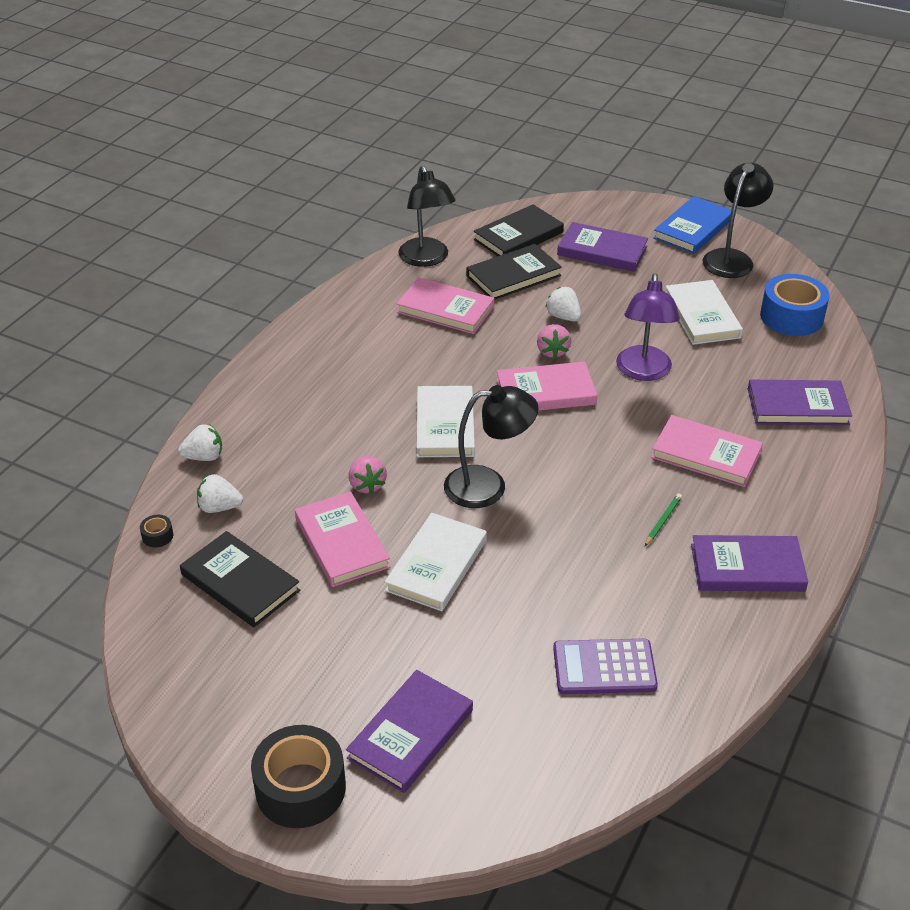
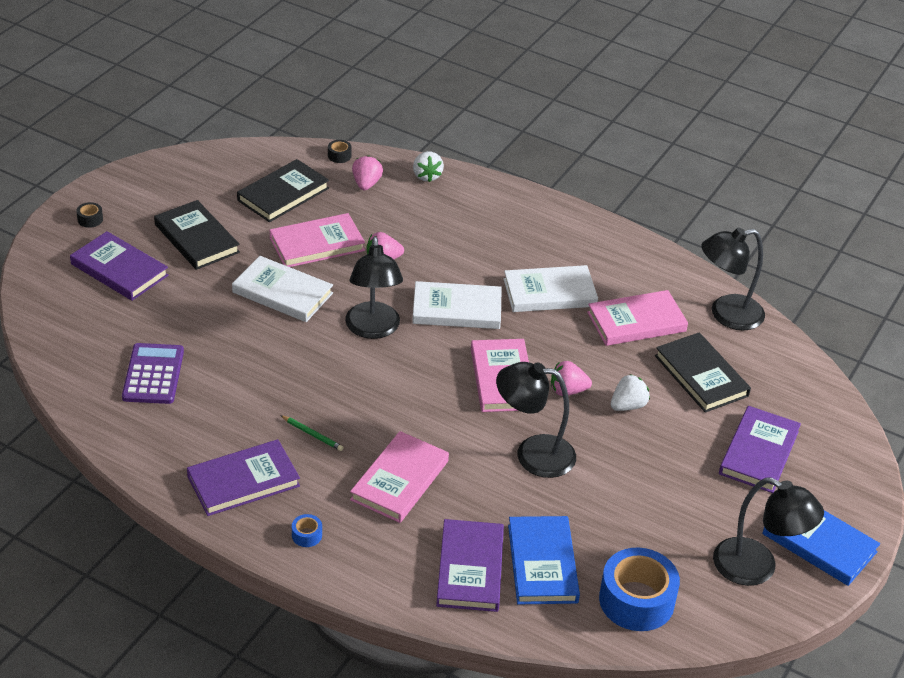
camera: 90 degrees right, 0 degrees up
white strawberry [197,474,243,513] -> pink strawberry [352,155,383,190]
black tape [251,725,346,828] -> black tape [76,202,103,228], size x0.41
pink book [396,277,494,334] -> pink book turned 45 degrees clockwise [587,290,688,346]
black book [474,204,564,256] -> black book moved to [154,200,240,270]
purple lamp [616,273,680,381] -> black lamp [496,362,576,478]
white book [666,280,743,345] -> white book moved to [504,265,598,312]
purple book [691,535,808,592] -> purple book turned 60 degrees clockwise [187,439,300,516]
none -> blue tape [292,514,322,547]
none -> blue book [508,516,580,604]

